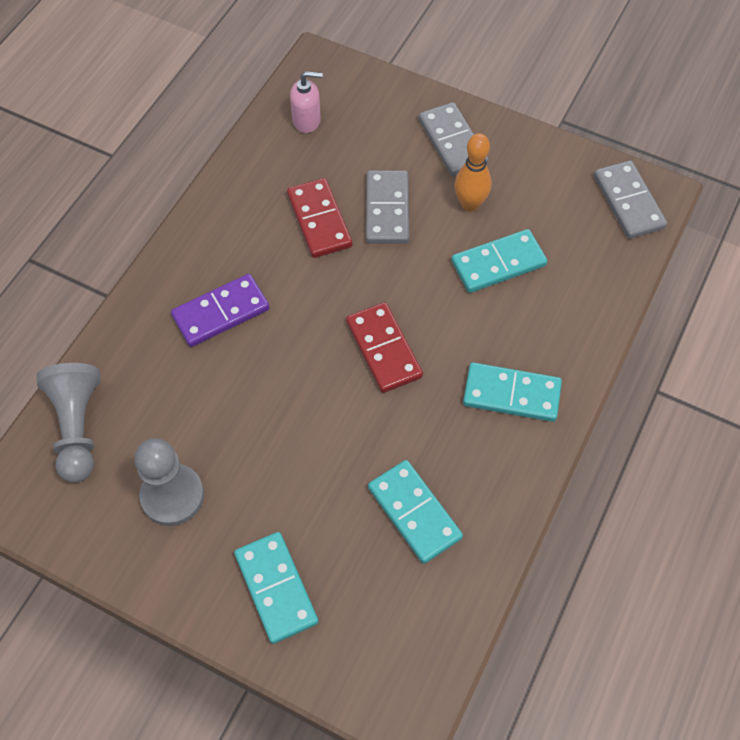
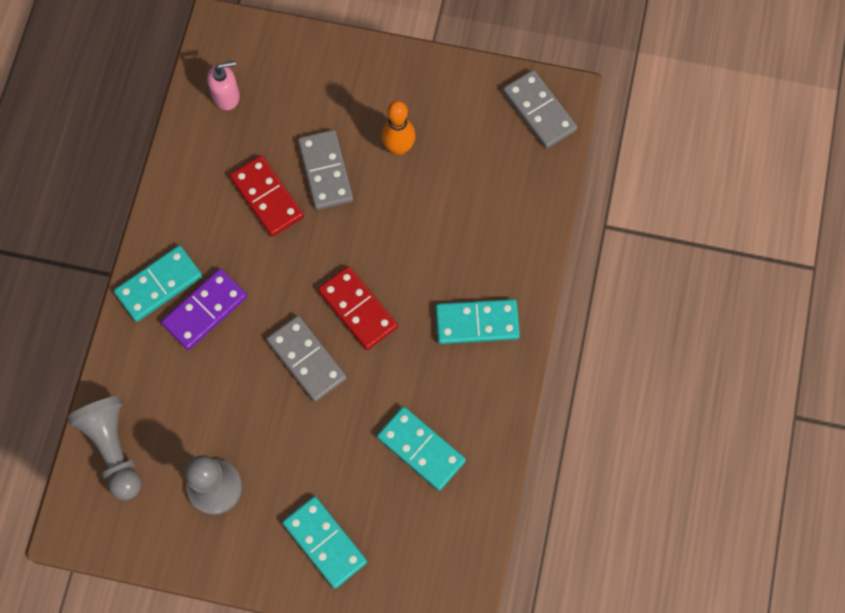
camera: 15 degrees left, 10 degrees up
grey domino [419,102,488,176] -> grey domino moved to [267,316,347,402]
turquoise domino [451,229,547,293] -> turquoise domino moved to [114,245,202,322]

